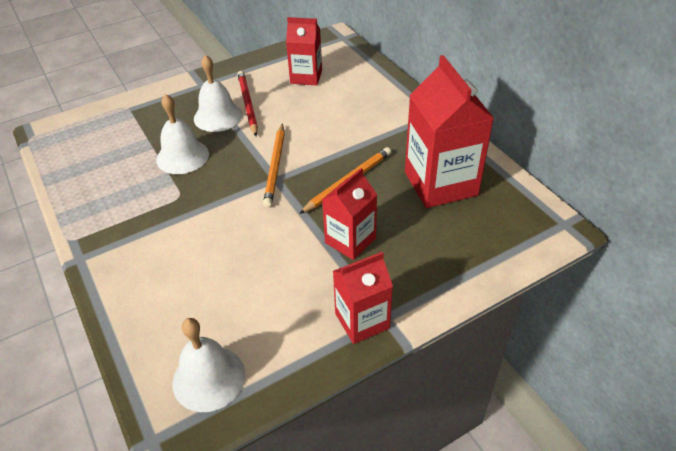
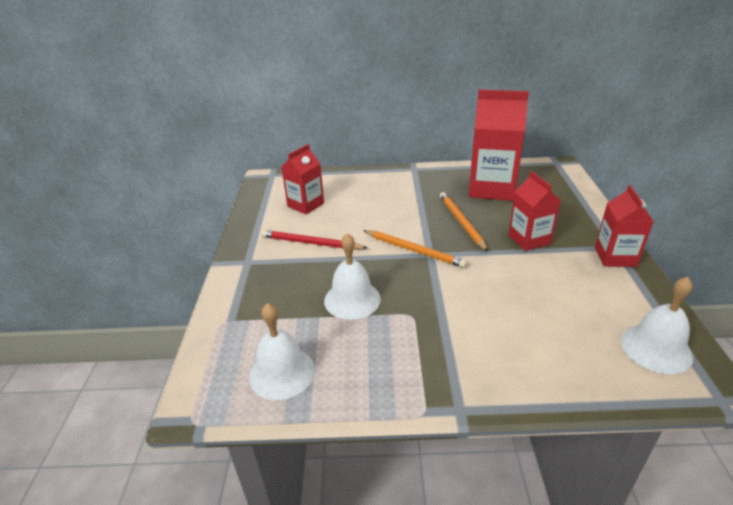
camera: 60 degrees left, 10 degrees down
white bell [194,55,243,132] -> white bell moved to [249,303,315,400]

